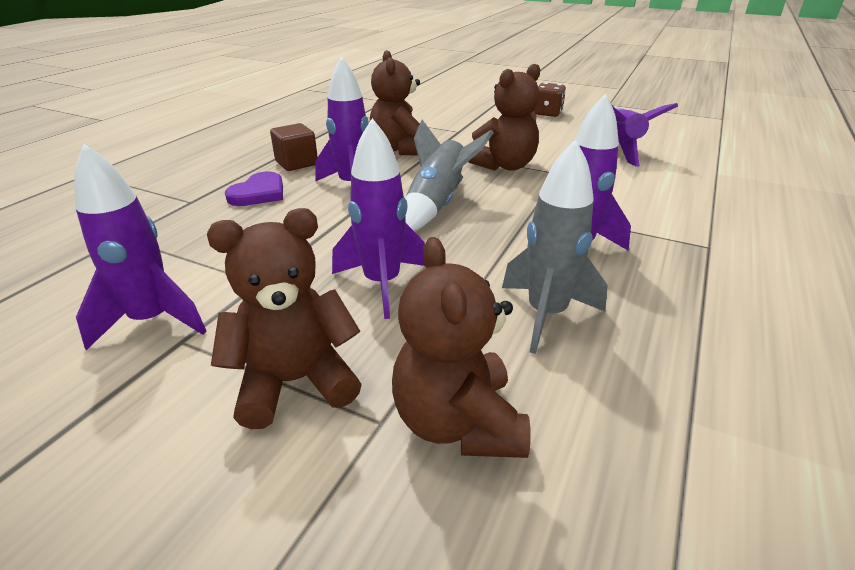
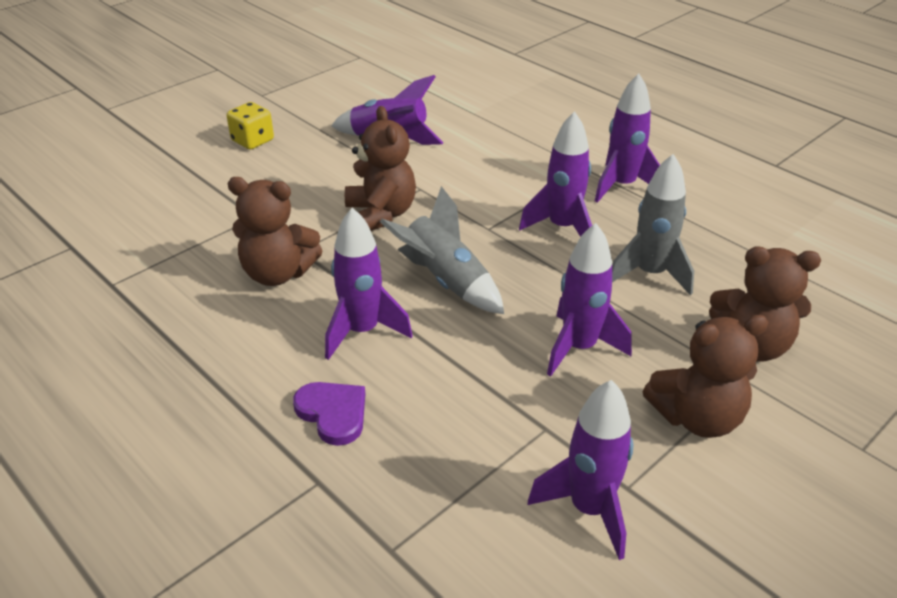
camera: 70 degrees left, 5 degrees up
brown teddy bear [207,208,362,429] -> brown teddy bear turned 105 degrees counterclockwise [643,315,768,438]
brown cube [270,123,318,171] -> none
brown dice [534,83,566,117] -> yellow dice [227,102,274,149]
none -> purple rocket [595,74,660,203]

